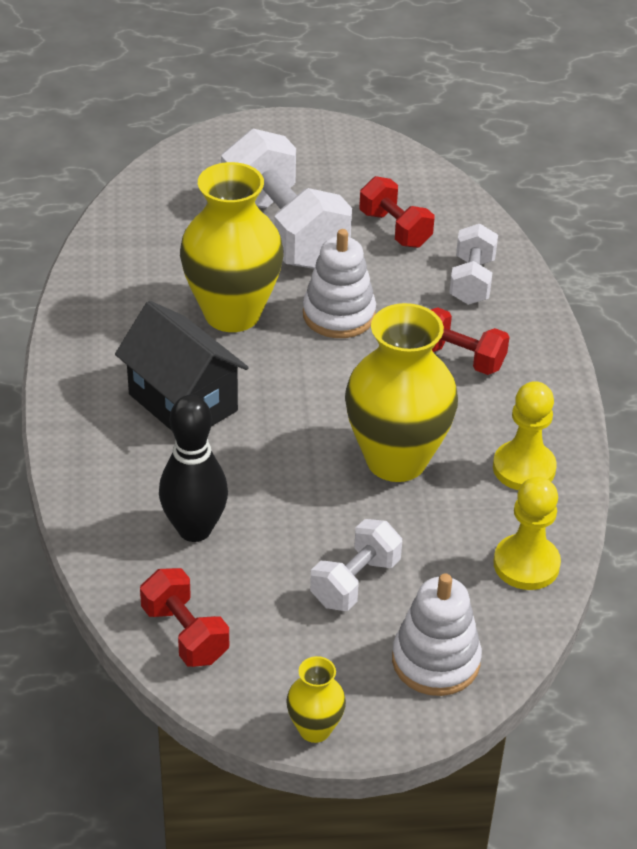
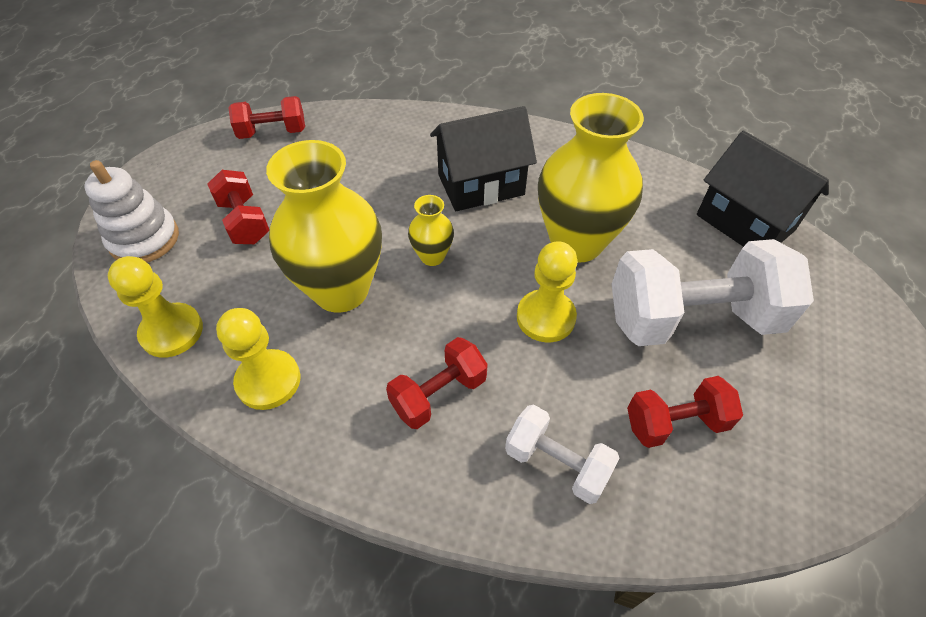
camera: 115 degrees right, 10 degrees up
black bowling pin [159,395,228,542] -> none
yellow vase [286,656,346,743] -> yellow vase moved to [408,195,454,266]
white stacking toy [303,229,376,338] -> yellow pawn [517,241,577,342]
white dumbbell [310,519,402,611] -> red dumbbell [207,170,269,244]
none -> black house [697,131,829,247]

